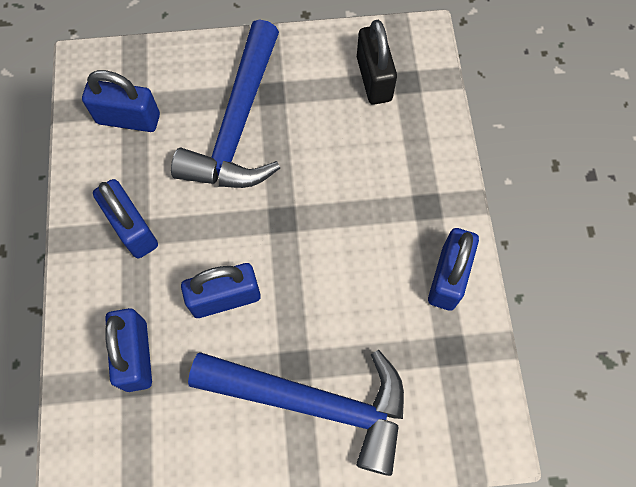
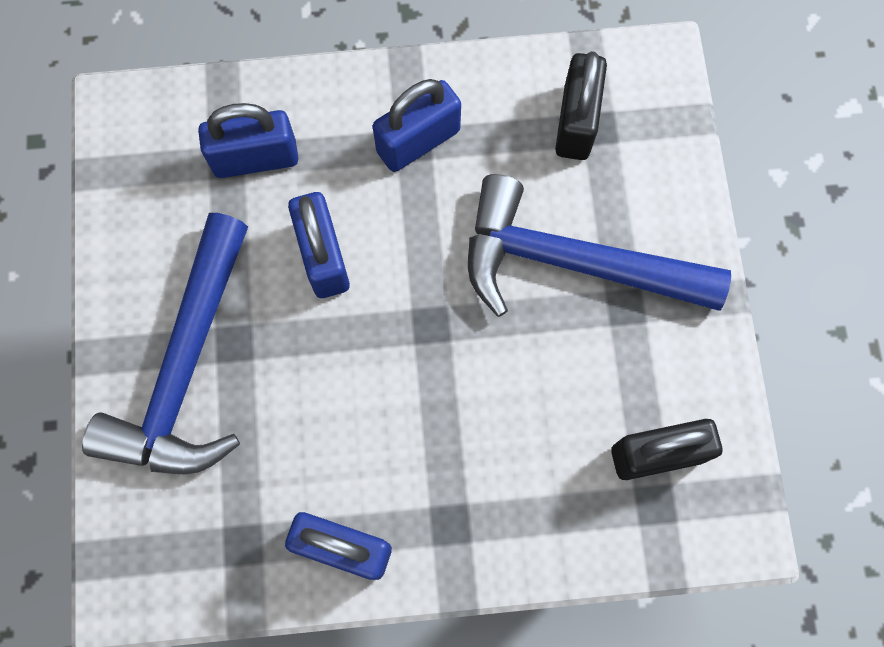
camera: 90 degrees right, 5 degrees up
blue padlock [82,70,160,132] -> black padlock [555,51,607,160]

